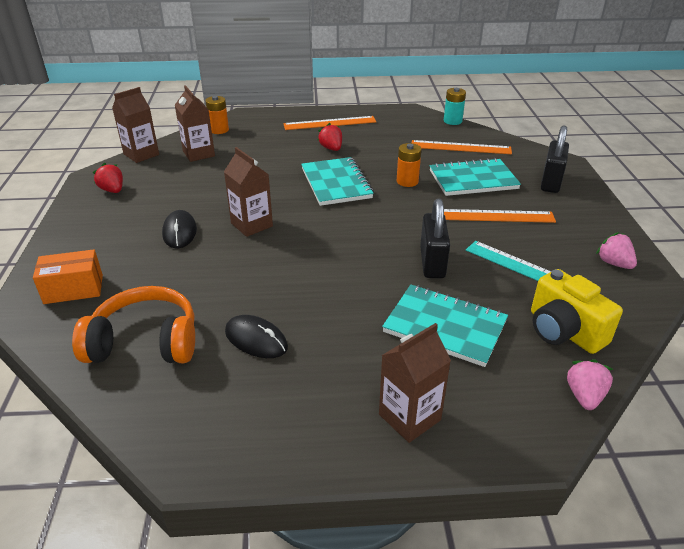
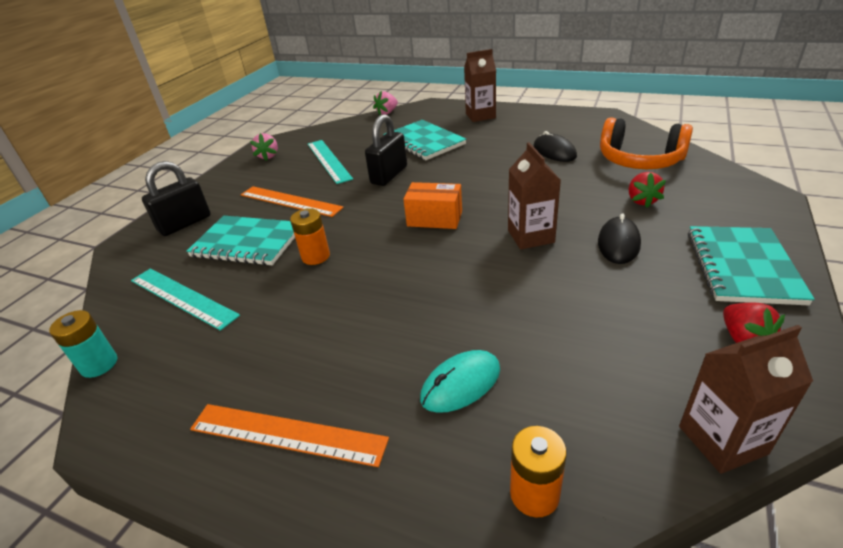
camera: 150 degrees left, 0 degrees up
orange box [33,249,103,304] -> orange box moved to [403,182,462,229]
brown carton [175,85,215,162] -> none
turquoise notebook [301,157,374,206] -> turquoise notebook moved to [688,226,815,305]
red strawberry [317,123,342,151] -> red strawberry moved to [629,172,666,208]
orange ruler [412,140,512,154] -> turquoise ruler [131,268,240,331]
yellow camera [531,269,623,354] -> none
none -> turquoise mouse [420,350,500,413]

